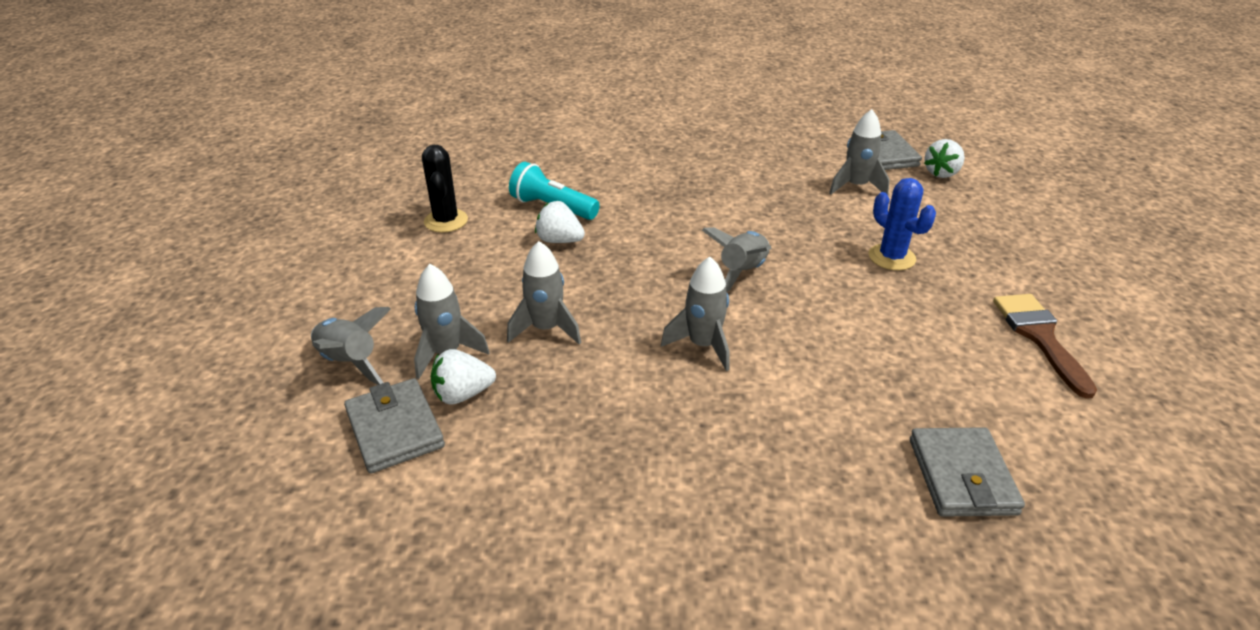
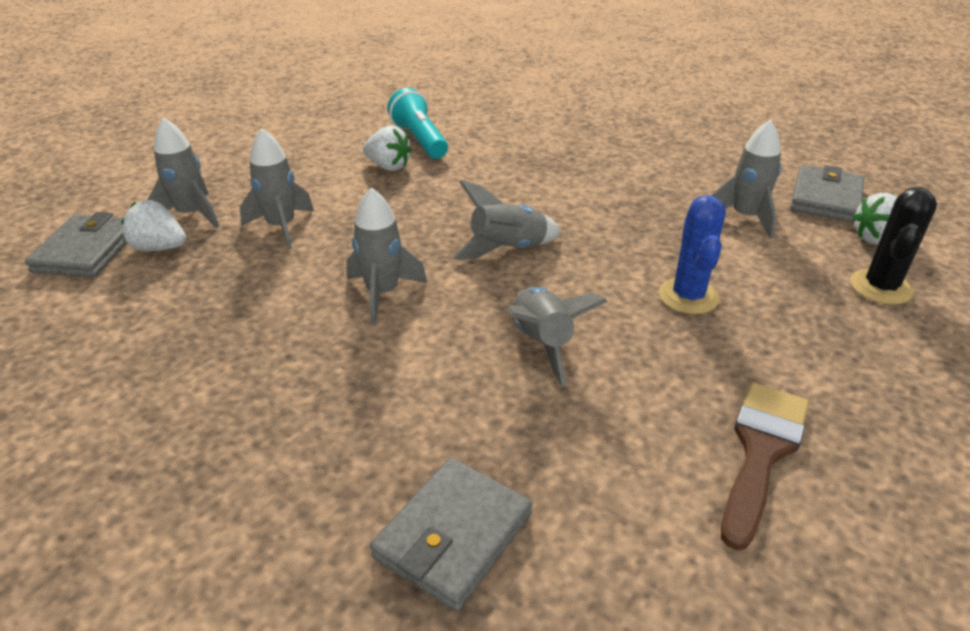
camera: 35 degrees right, 0 degrees up
grey rocket [311,307,391,385] -> grey rocket moved to [507,287,608,386]
black cactus [422,145,468,232] -> black cactus moved to [850,187,937,305]
white strawberry [535,201,585,243] -> white strawberry turned 150 degrees clockwise [363,125,412,171]

